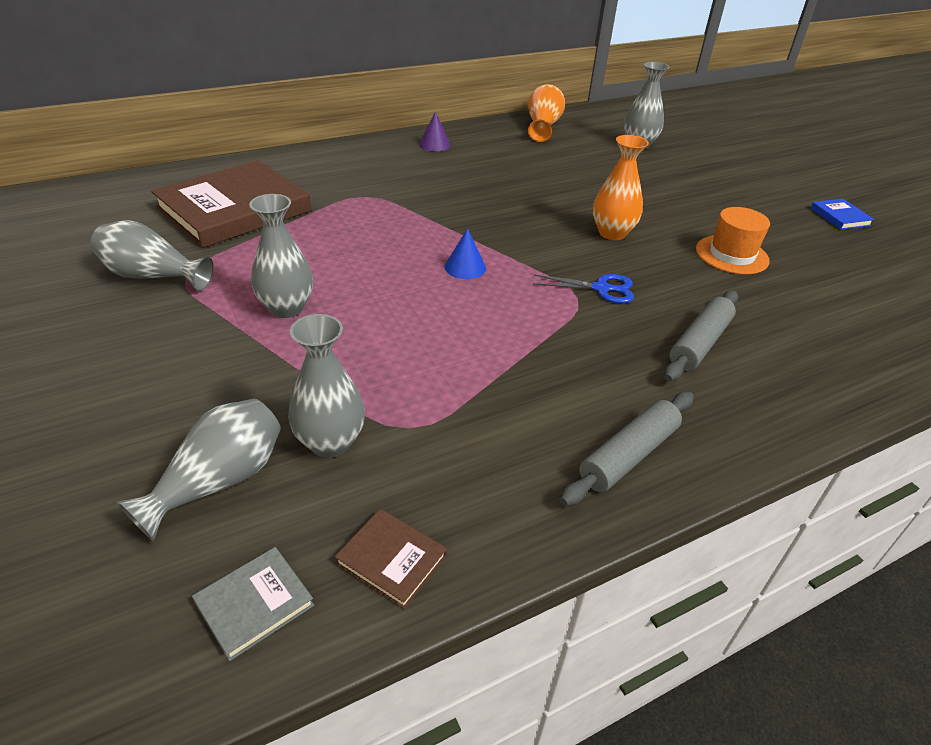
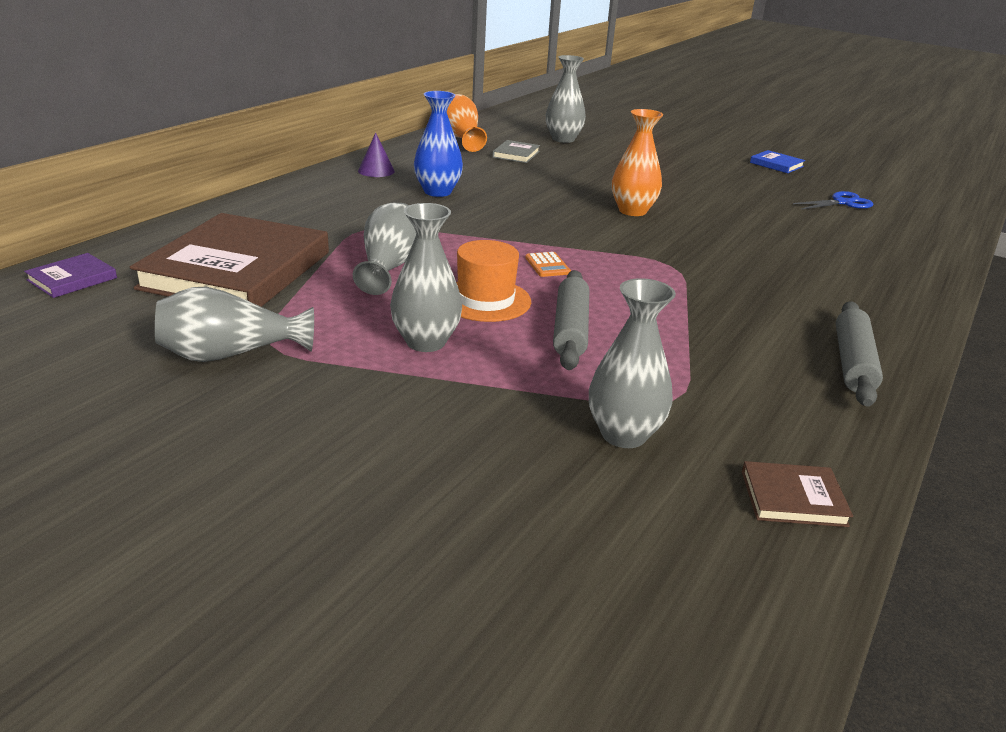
camera: 30 degrees left, 10 degrees down
grey vase [117,399,281,541] -> grey vase moved to [353,202,416,295]
grey book [192,547,314,661] -> grey book moved to [492,140,540,163]
blue cone [445,228,486,279] -> orange calculator [525,252,571,277]
blue scissors [533,274,634,303] -> blue scissors moved to [793,191,873,210]
grey rolling pin [664,290,738,381] -> grey rolling pin moved to [553,270,589,370]
orange hat [696,207,770,274] -> orange hat moved to [456,240,531,322]
none -> purple book [24,253,117,298]
none -> blue vase [414,91,463,197]

